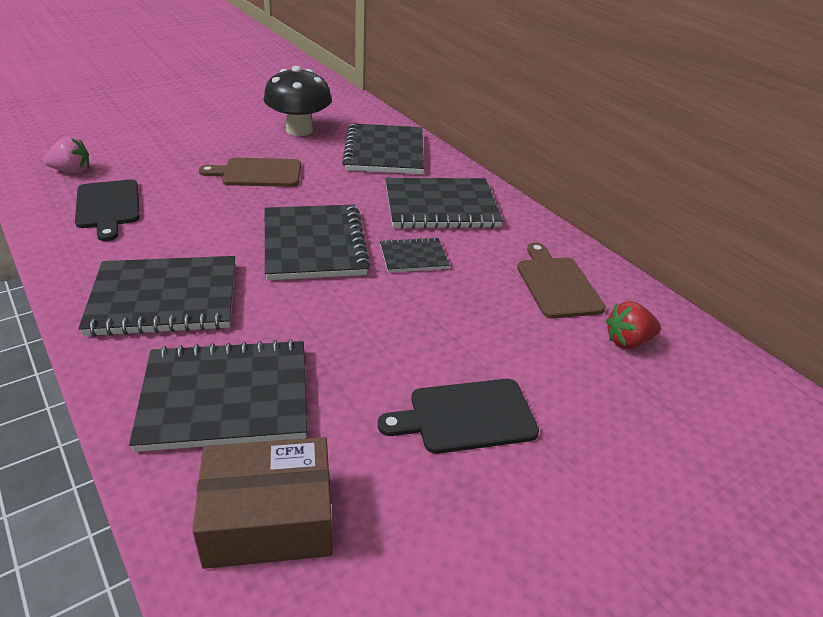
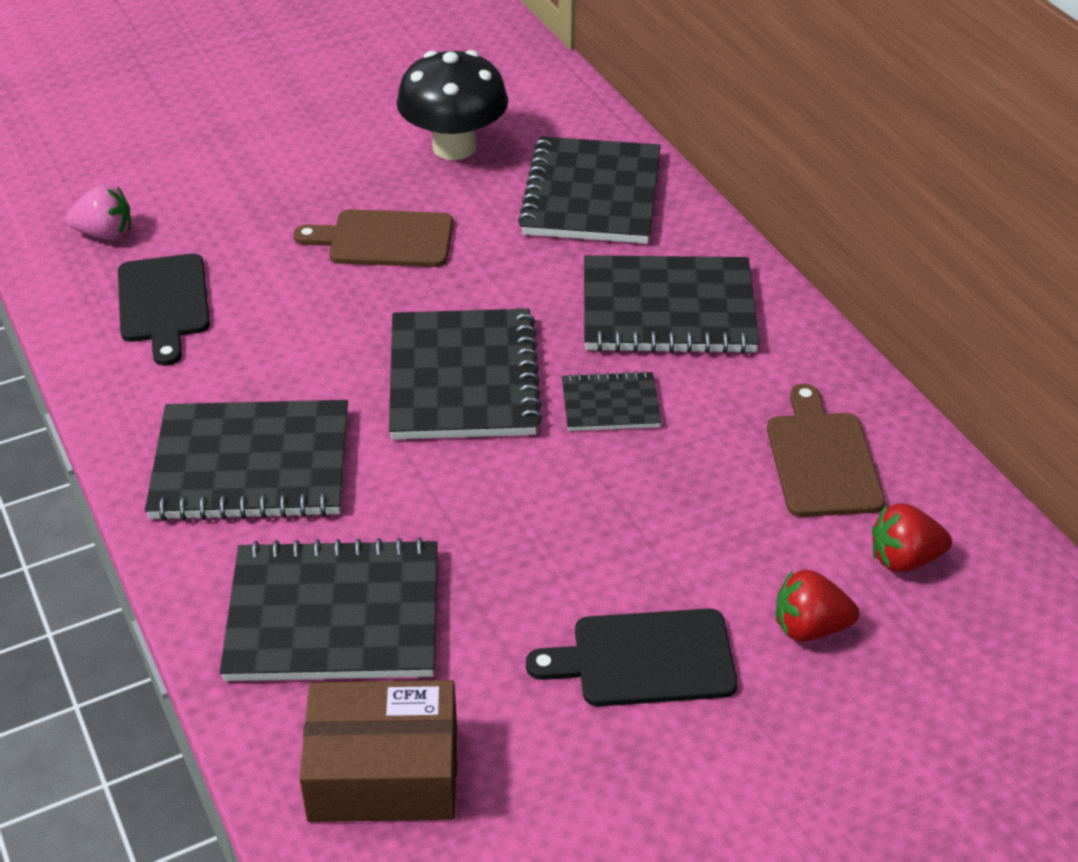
camera: 10 degrees right, 5 degrees up
none -> red strawberry [776,569,859,642]

